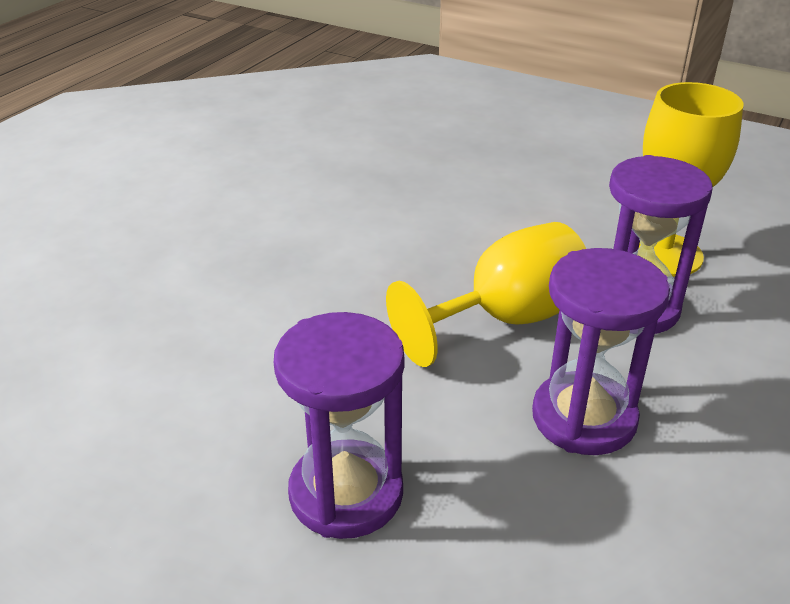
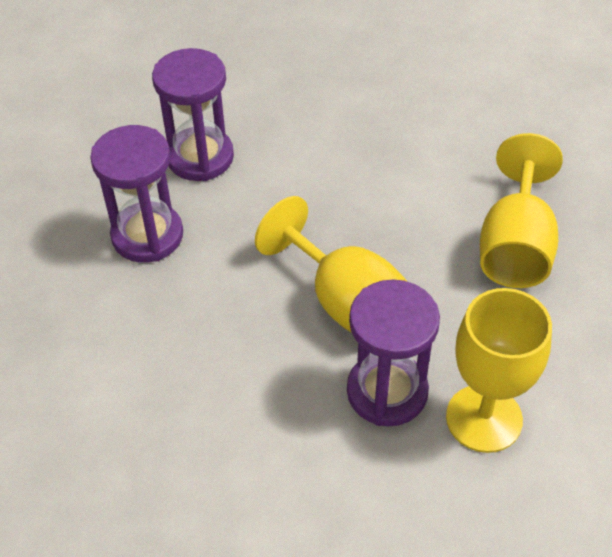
camera: 80 degrees right, 15 degrees up
purple hourglass [532,248,670,455] -> purple hourglass moved to [152,48,234,181]
none -> yellow goblet [480,133,563,288]

